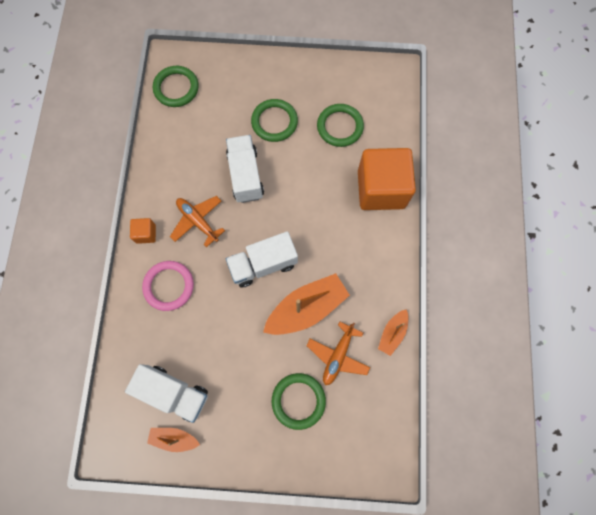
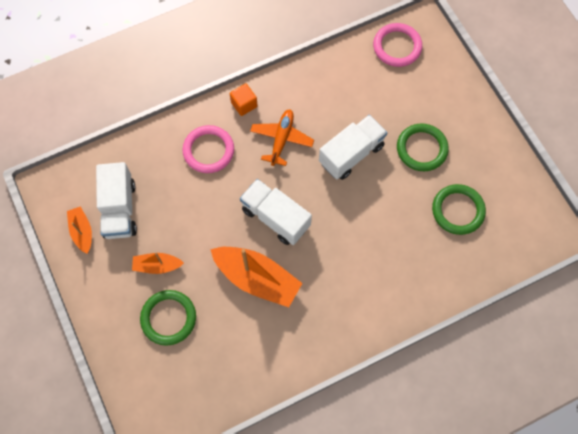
camera: 60 degrees right, 5 degrees down
green ring [153,66,199,107] -> pink ring [373,23,422,67]
orange plane [306,321,370,385] -> none
orange cube [358,148,416,210] -> none
orange boat [378,309,408,356] -> orange boat moved to [132,253,184,274]

